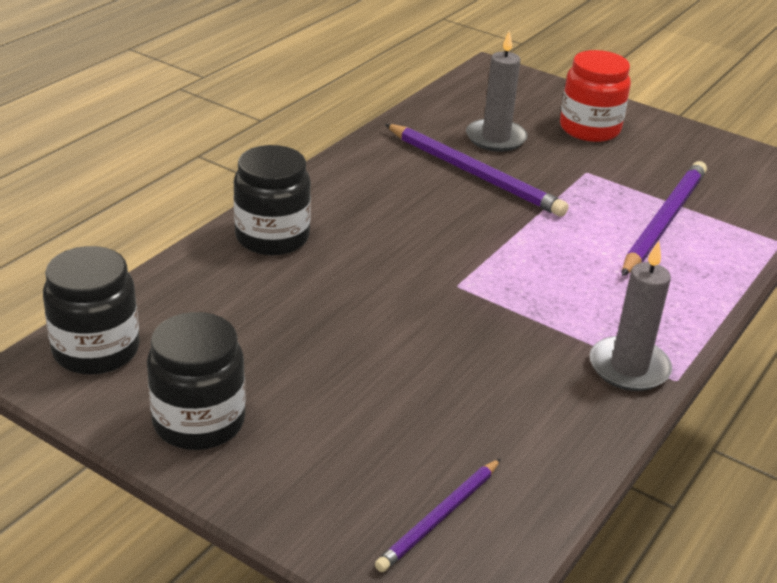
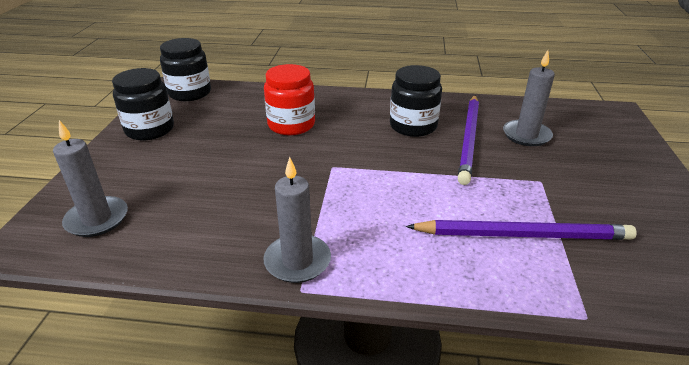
camera: 65 degrees right, 0 degrees up
black jar [233,145,311,255] -> black jar moved to [390,65,442,137]
purple pencil [375,459,501,572] -> grey candle [53,120,128,237]
red jar [560,50,631,142] -> red jar moved to [264,64,315,135]

